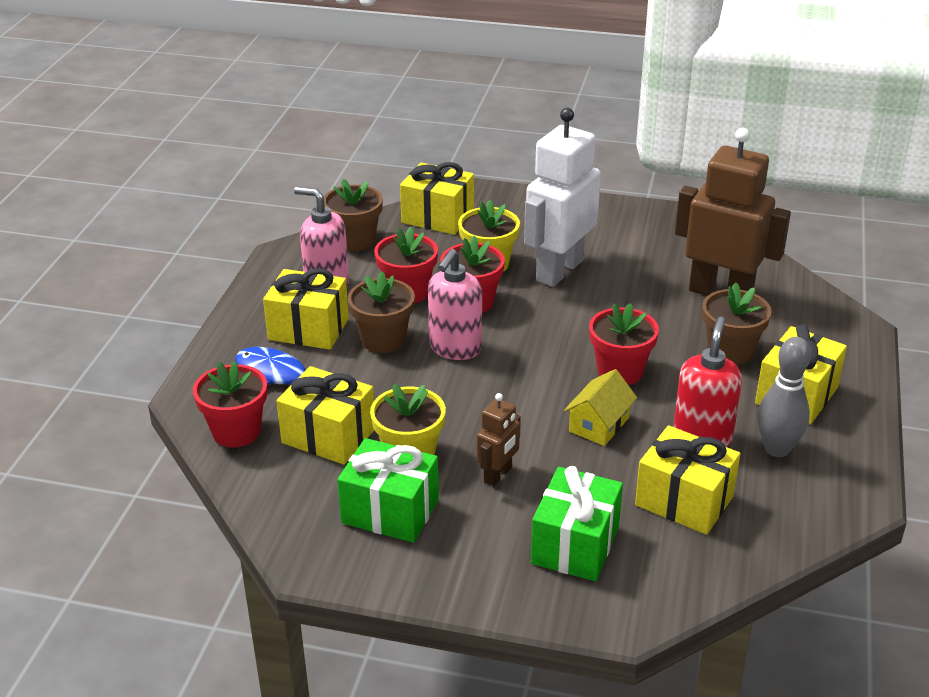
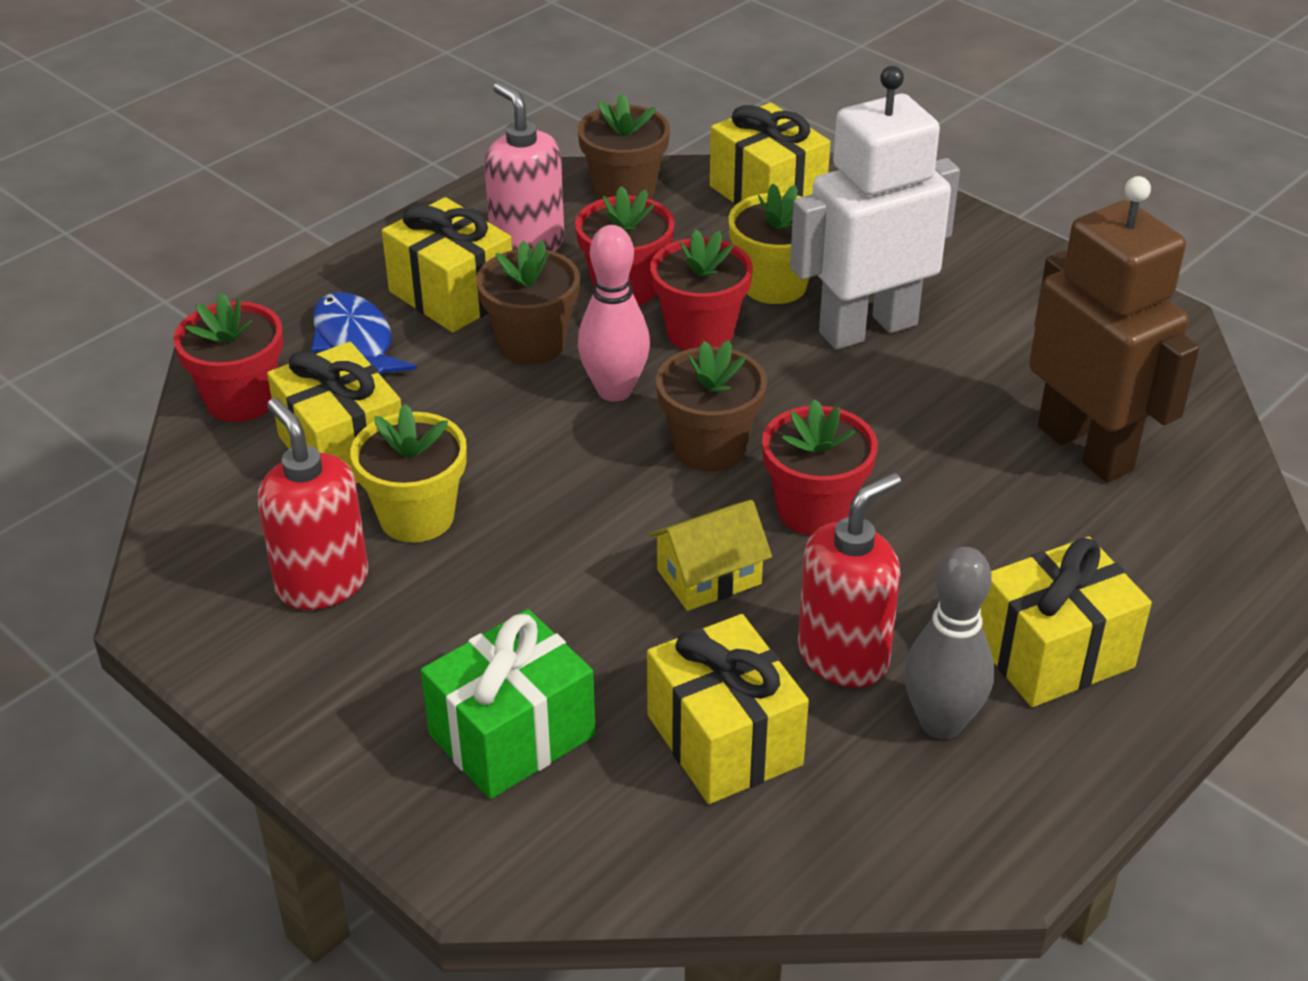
camera: 30 degrees right, 5 degrees up
green gift [337,438,439,543] -> red soap dispenser [258,398,368,610]
pink soap dispenser [428,249,482,360] -> pink bowling pin [578,225,650,402]
brown robot [477,393,521,487] -> none
brown flower pot [702,283,772,365] -> brown flower pot moved to [656,340,767,471]

